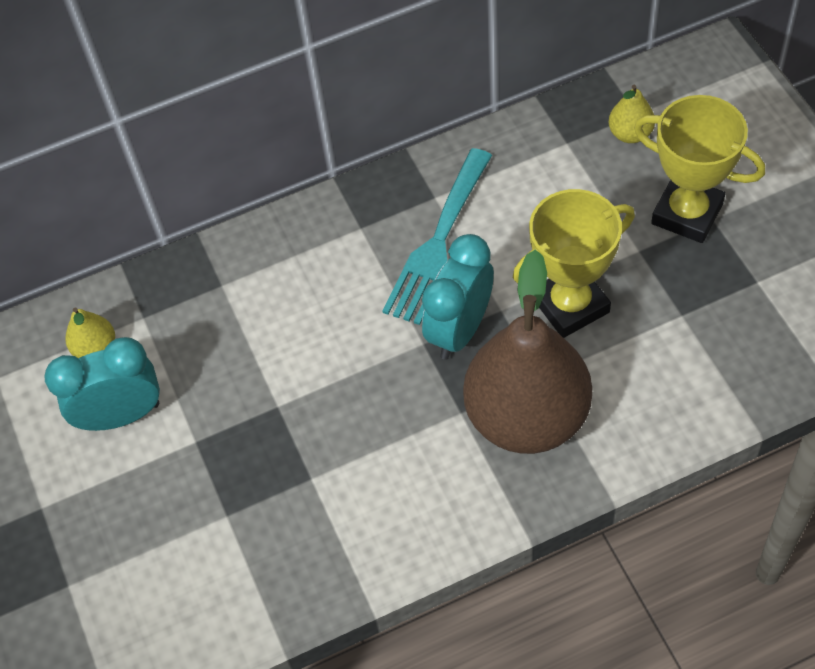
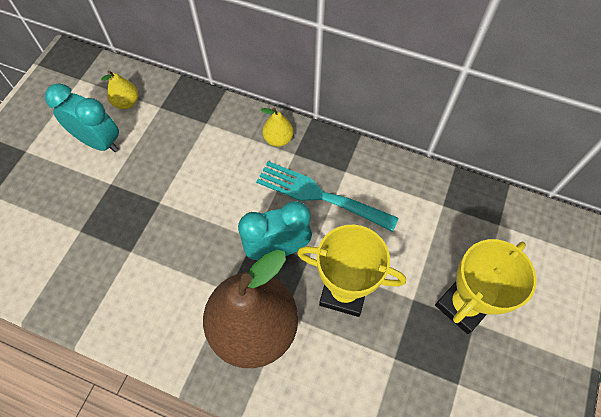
camera: 40 degrees right, 5 degrees up
turquoise fork [383,148,492,325] -> turquoise fork turned 45 degrees clockwise [256,161,399,232]
yellow pear [608,85,655,143] -> yellow pear moved to [261,108,293,147]
yellow trophy [634,95,765,243] -> yellow trophy turned 60 degrees clockwise [435,239,537,334]

